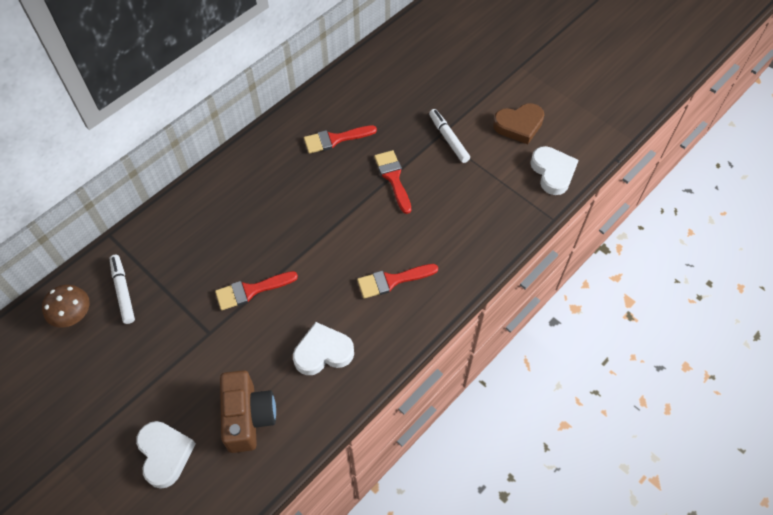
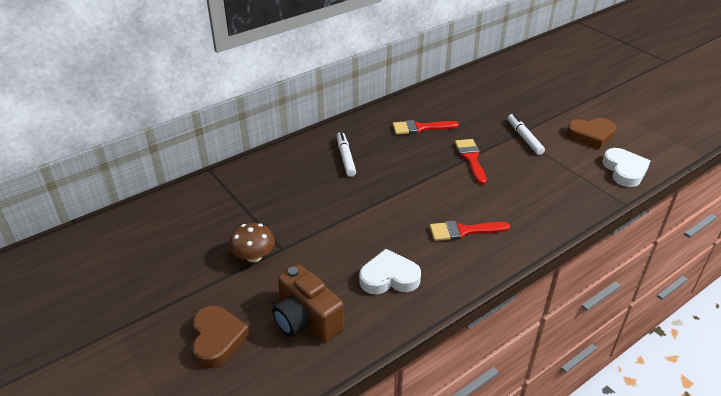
camera: 10 degrees right, 20 degrees down
brown mushroom [42,284,89,328] -> brown mushroom moved to [229,223,275,262]
white marker [109,255,135,324] -> white marker moved to [337,132,356,177]
white heart [136,421,196,489] -> brown heart [192,306,250,368]
red brush [215,271,298,310] -> none
brown camera [220,370,276,453] -> brown camera turned 135 degrees clockwise [272,264,344,342]

